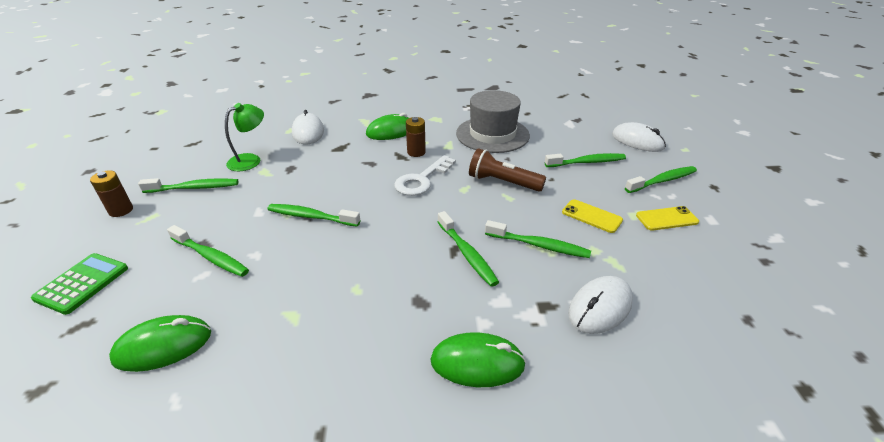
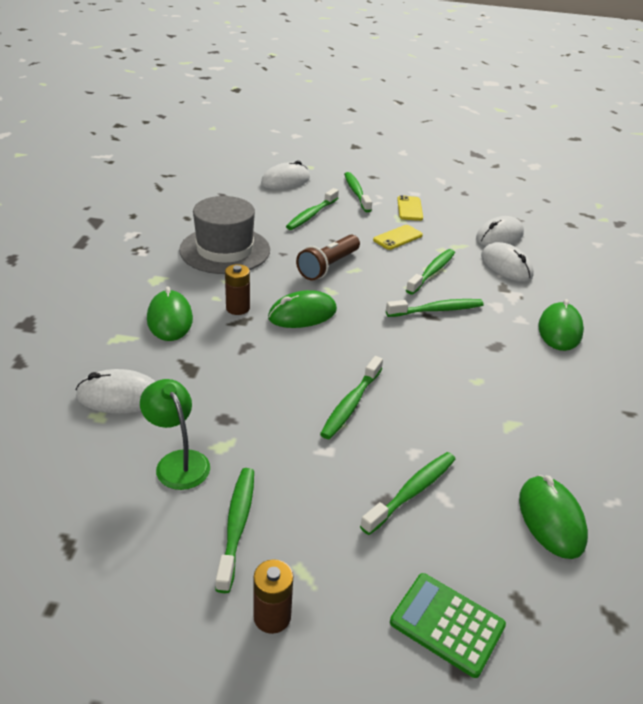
camera: 80 degrees left, 0 degrees up
white key [394,155,456,196] -> green mouse [268,290,337,328]
green toothbrush [545,153,626,167] -> green toothbrush turned 150 degrees counterclockwise [286,188,339,230]
none -> white mouse [476,216,524,246]

